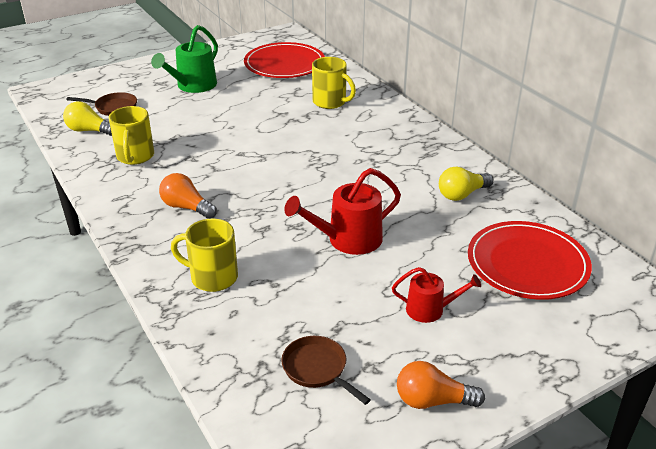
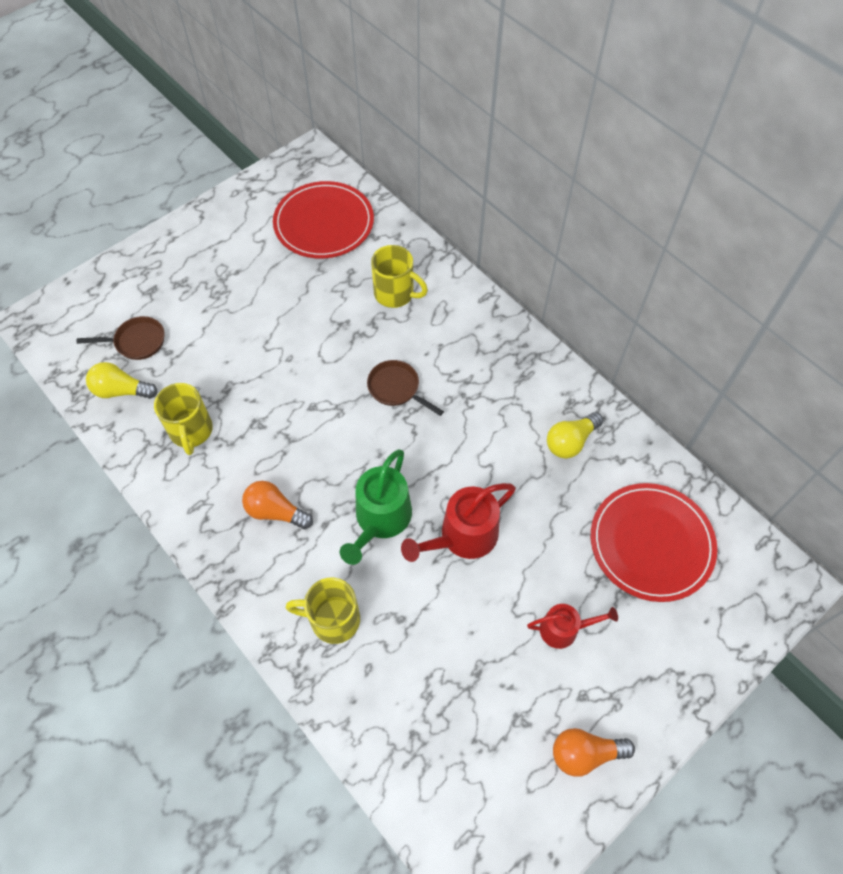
camera: 10 degrees left, 25 degrees up
green watering can [151,25,218,93] -> green watering can moved to [340,449,412,565]
brown pan [281,336,371,405] -> brown pan moved to [367,360,444,416]

